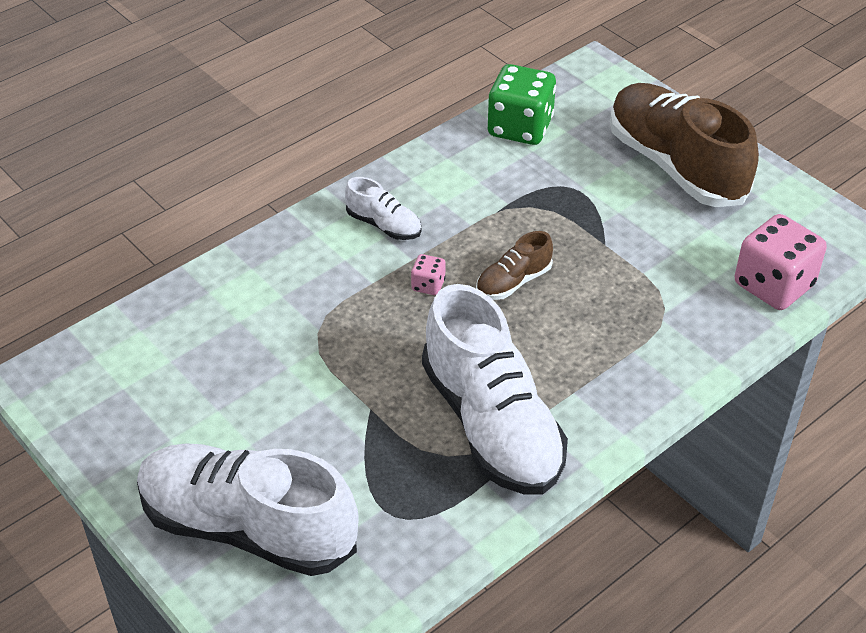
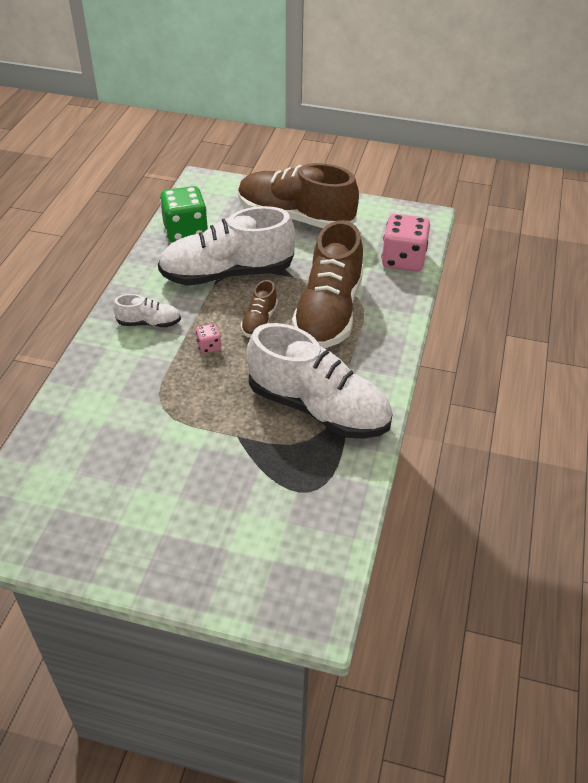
camera: 35 degrees left, 0 degrees up
white shoe [137,443,359,576] -> white shoe moved to [158,206,295,286]
none -> brown shoe [292,221,364,348]

